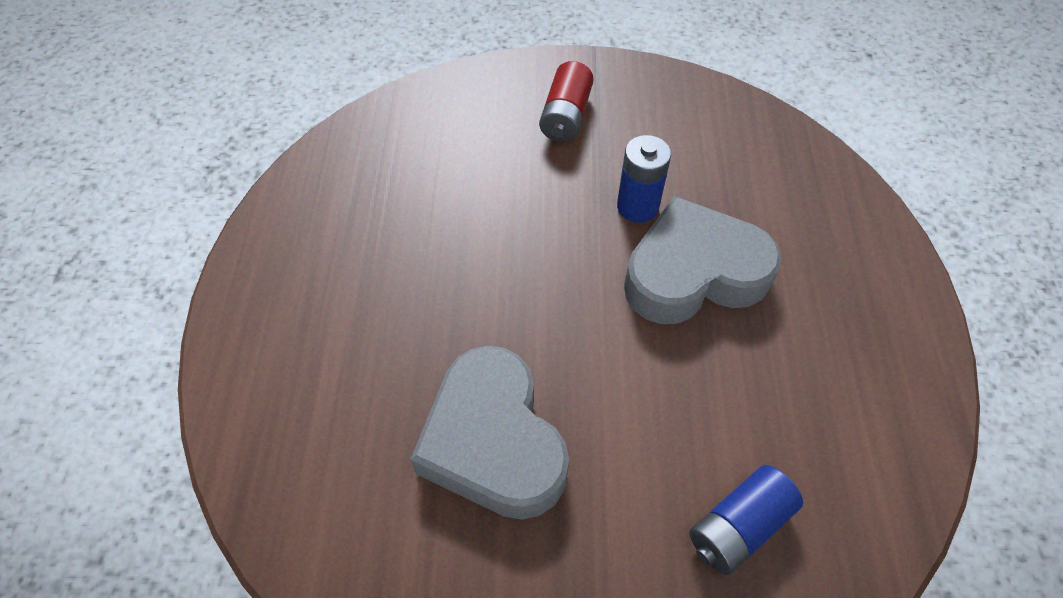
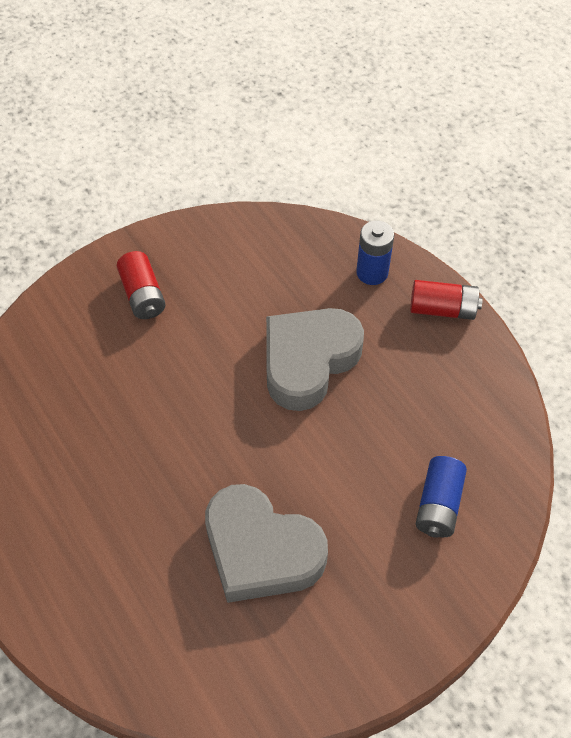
camera: 35 degrees left, 0 degrees up
blue battery [617,135,671,223] -> blue battery moved to [356,221,394,285]
none -> red battery [410,280,482,320]

